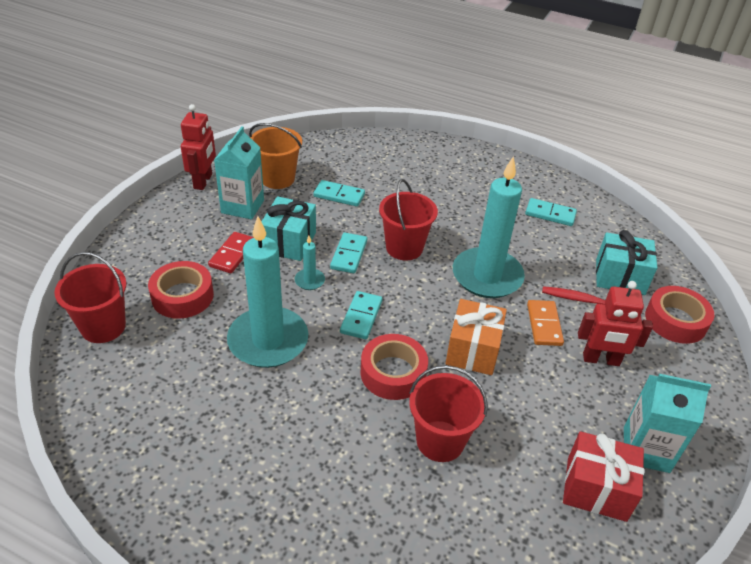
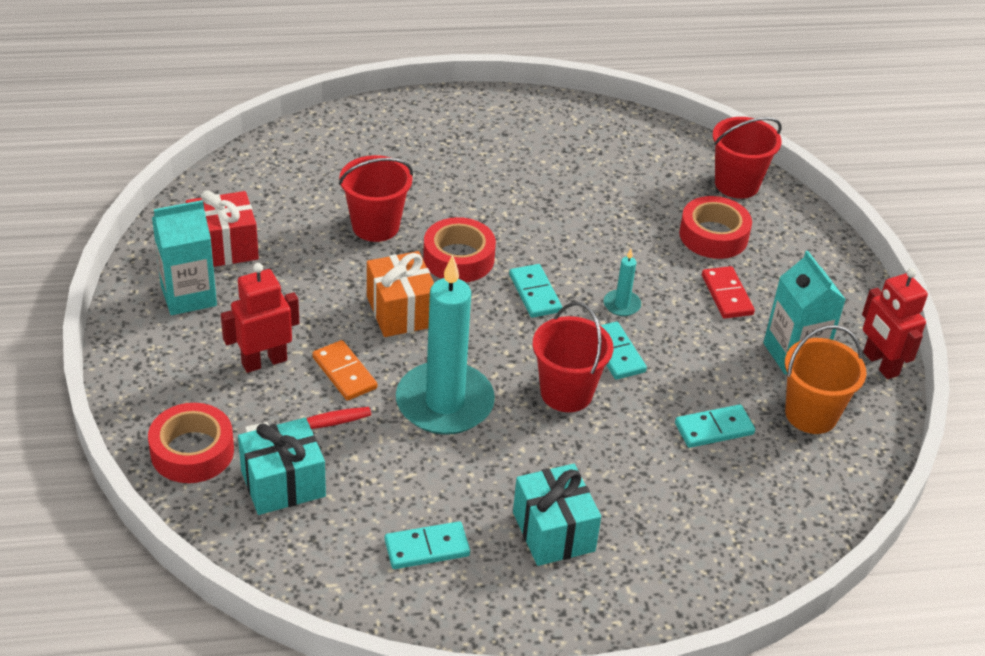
camera: 145 degrees right, 0 degrees up
turquoise candle [227,216,308,368] -> none
turquoise gift [261,196,316,261] -> turquoise gift moved to [513,464,601,566]

